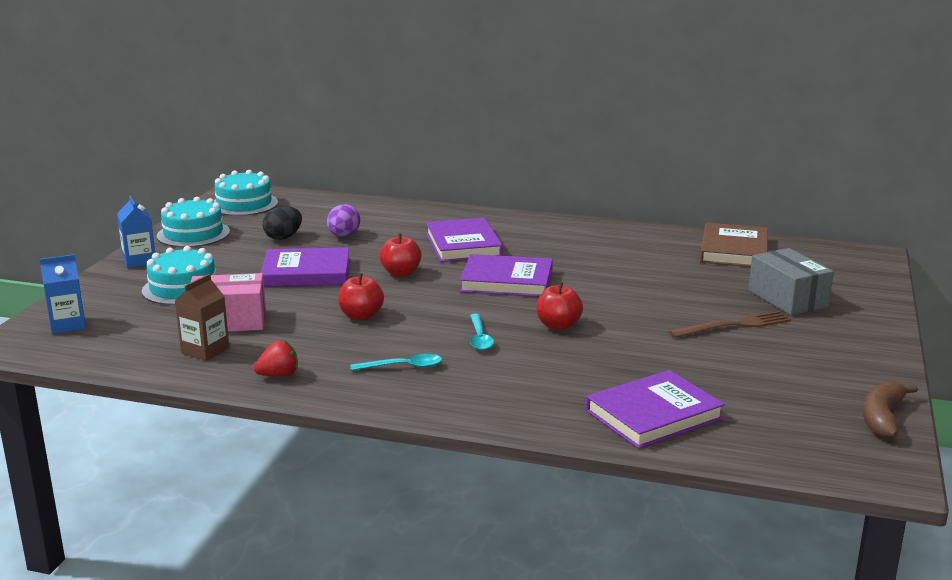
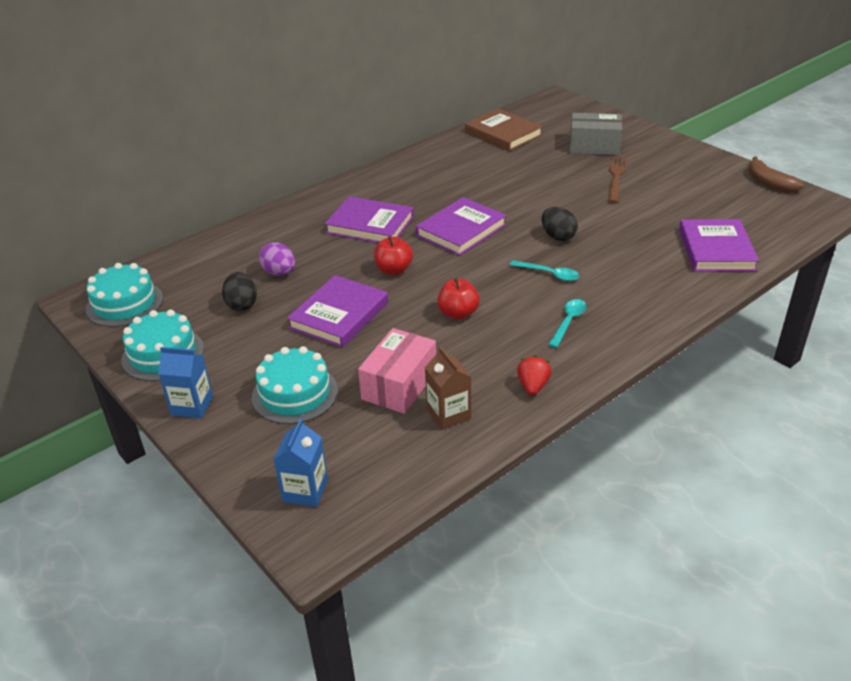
camera: 55 degrees left, 15 degrees up
red apple [537,282,583,330] -> black egg [542,207,578,241]

